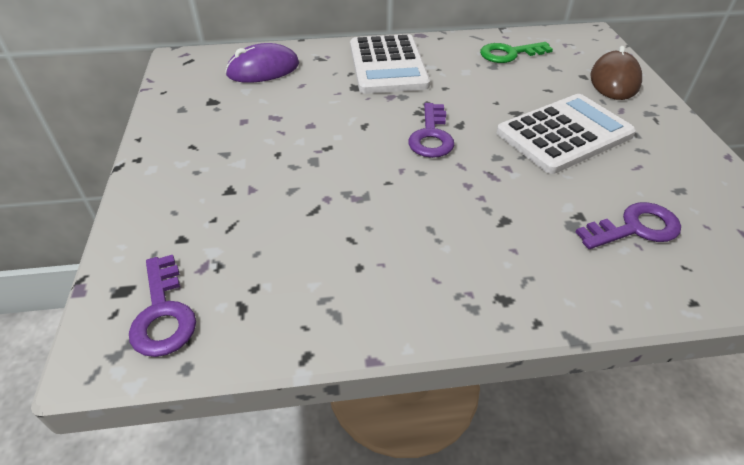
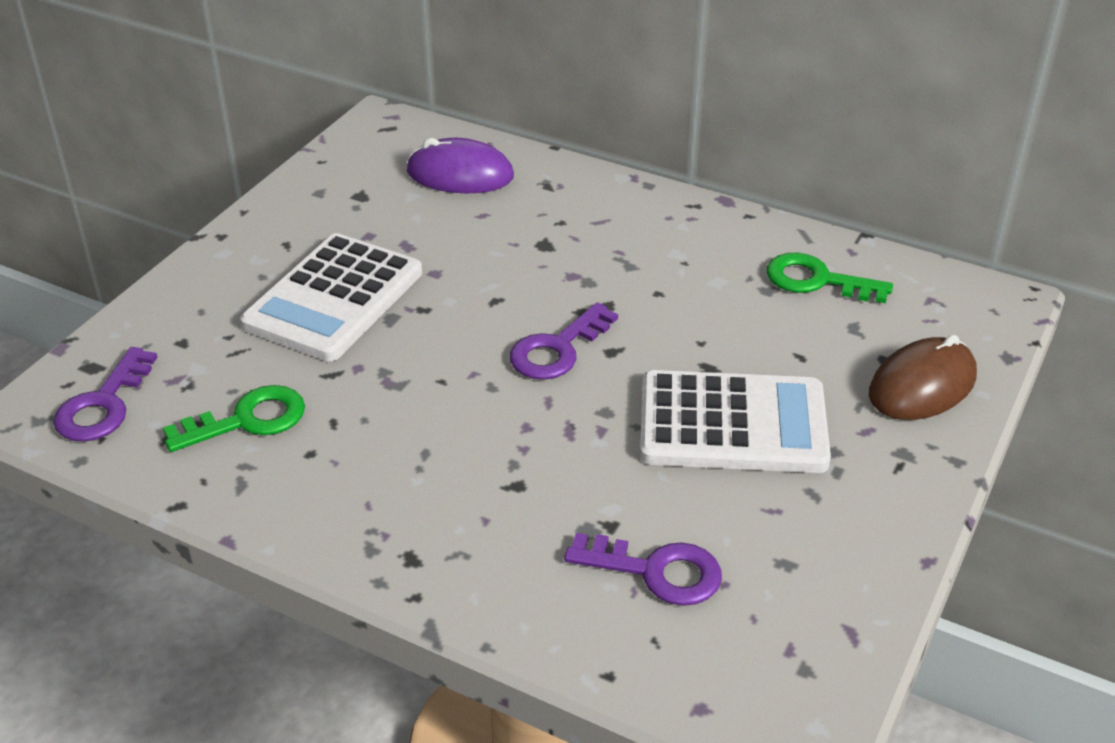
camera: 35 degrees right, 5 degrees down
white calculator [350,34,430,94] -> white calculator moved to [240,233,422,361]
none -> green key [163,385,305,452]

